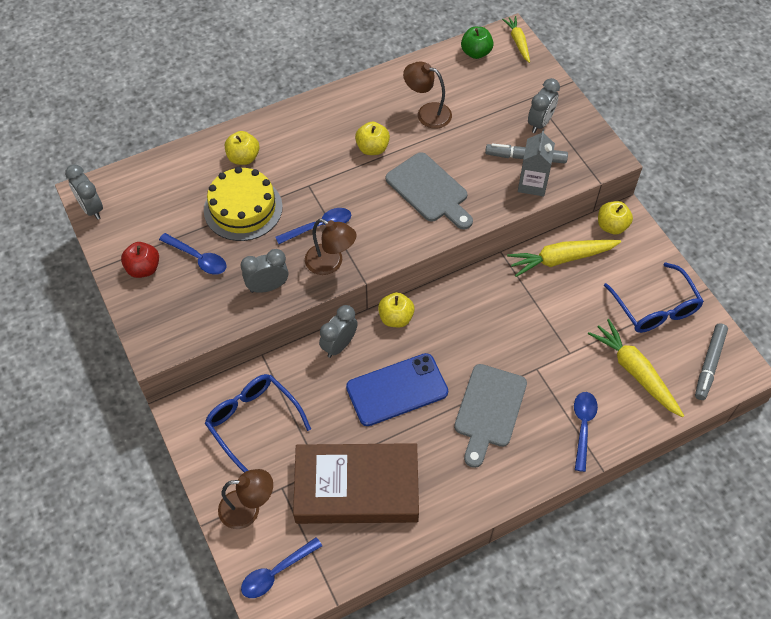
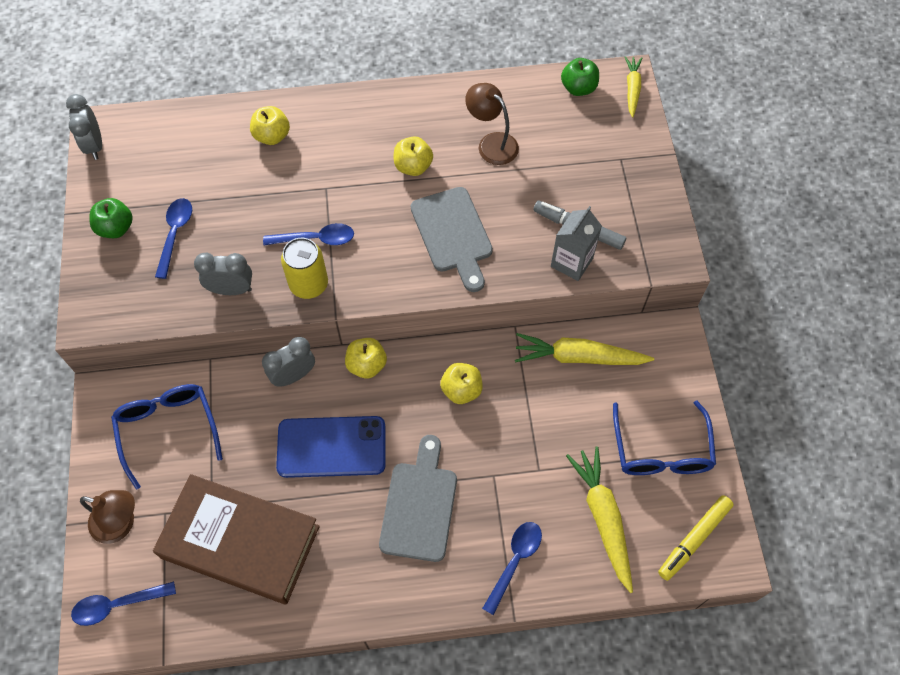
camera: 20 degrees right, 5 degrees up
red apple [121,242,159,278] -> green apple [89,198,133,238]
blue spoon [159,233,227,275] -> blue spoon turned 135 degrees counterclockwise [155,198,192,279]
yellow cake [204,167,283,241] -> none
brown lamp [305,219,356,275] -> yellow can [281,238,328,299]
grey cutting board [454,364,527,468] -> grey cutting board turned 150 degrees clockwise [379,435,457,562]
grey clock [528,78,560,133] -> none
yellow apple [598,201,633,234] -> yellow apple moved to [440,363,483,404]
grey marker [695,323,728,400] -> yellow marker [658,495,734,581]

